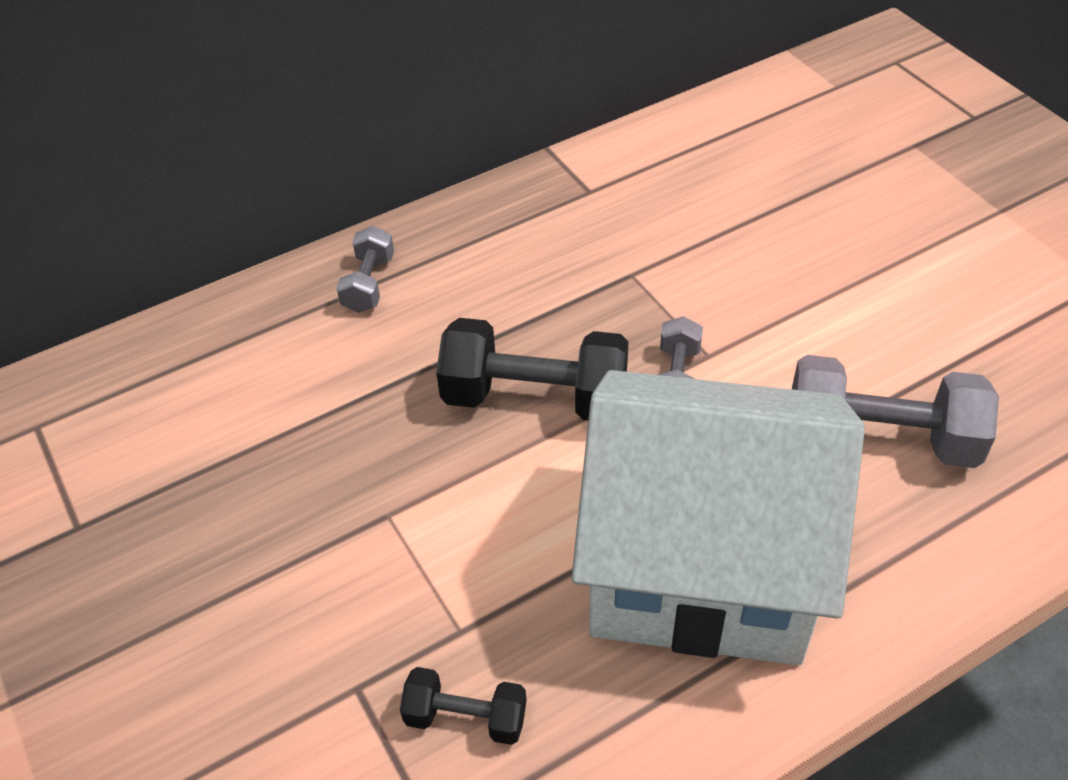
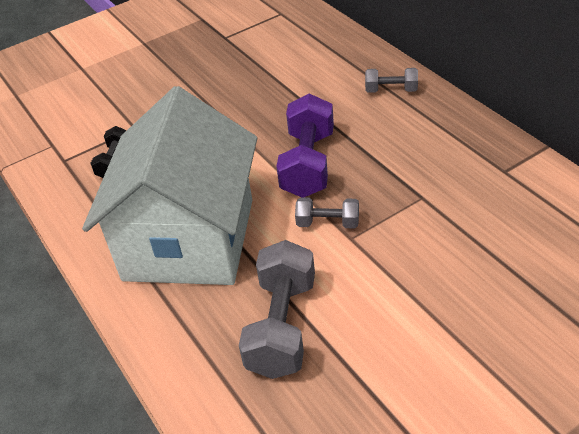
camera: 90 degrees right, 5 degrees down
black dumbbell [436,318,629,420] -> purple dumbbell [276,93,334,198]

